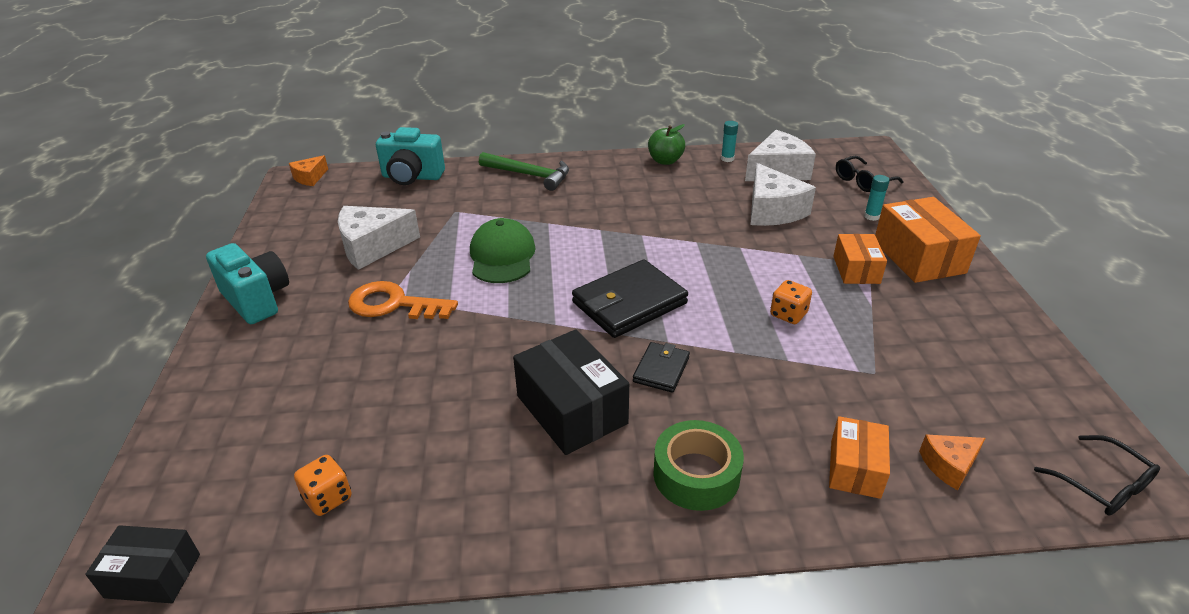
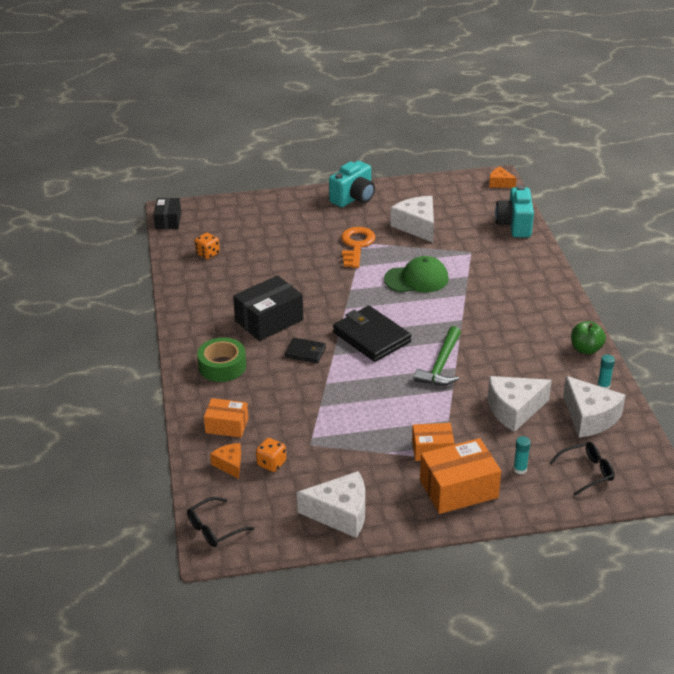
camera: 85 degrees right, 0 degrees up
green hammer [479,152,569,191] -> green hammer moved to [414,326,461,385]
orange dice [770,280,812,324] -> orange dice moved to [256,438,286,472]
black glasses [836,156,904,192] -> black glasses turned 105 degrees clockwise [550,442,614,496]
none -> white cheese [297,471,365,538]

